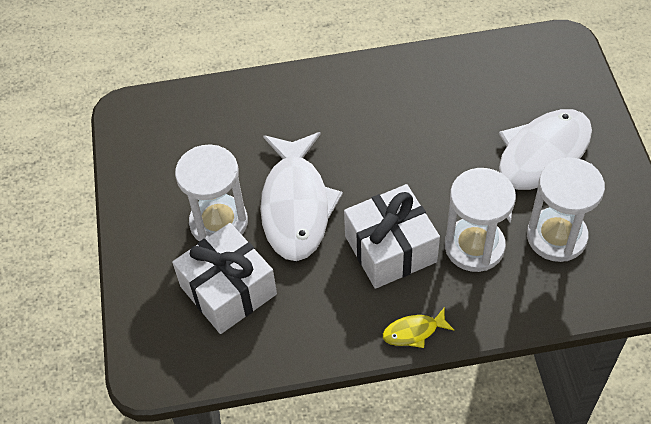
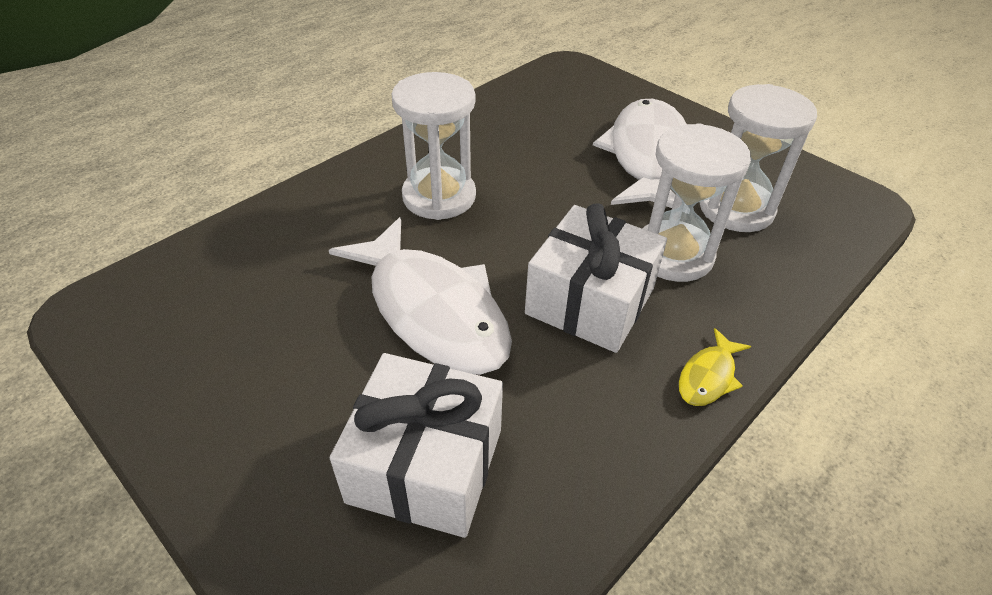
camera: 40 degrees left, 10 degrees down
white hourglass [175,144,248,242] -> white hourglass moved to [391,72,476,220]

